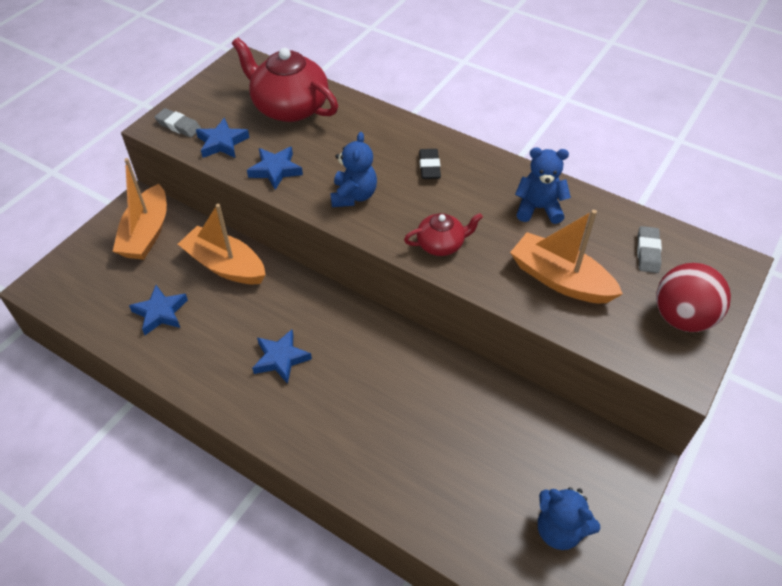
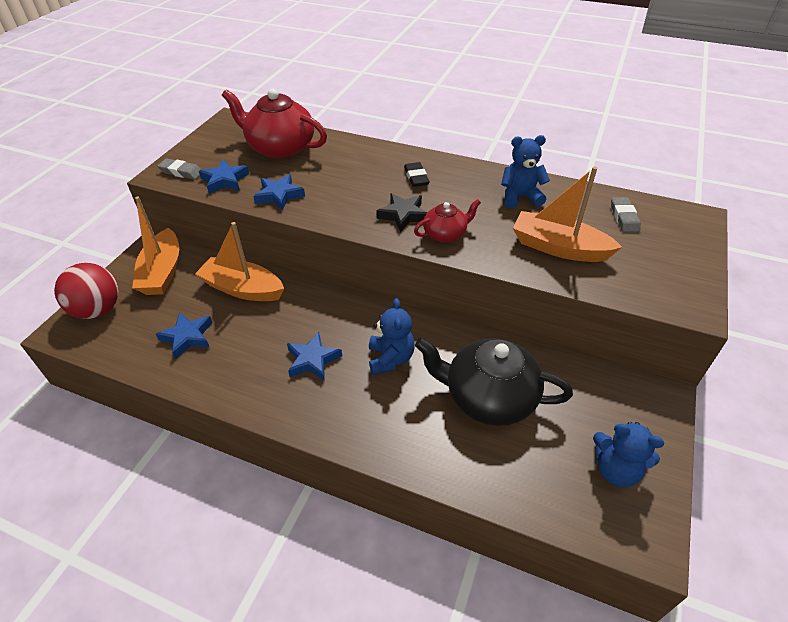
camera: 10 degrees left, 5 degrees down
blue teddy bear [330,132,377,207] -> blue teddy bear moved to [369,298,415,375]
red ball [656,263,731,332] -> red ball moved to [54,263,118,319]
none -> black star [376,193,427,232]
none -> black teapot [415,337,573,426]

